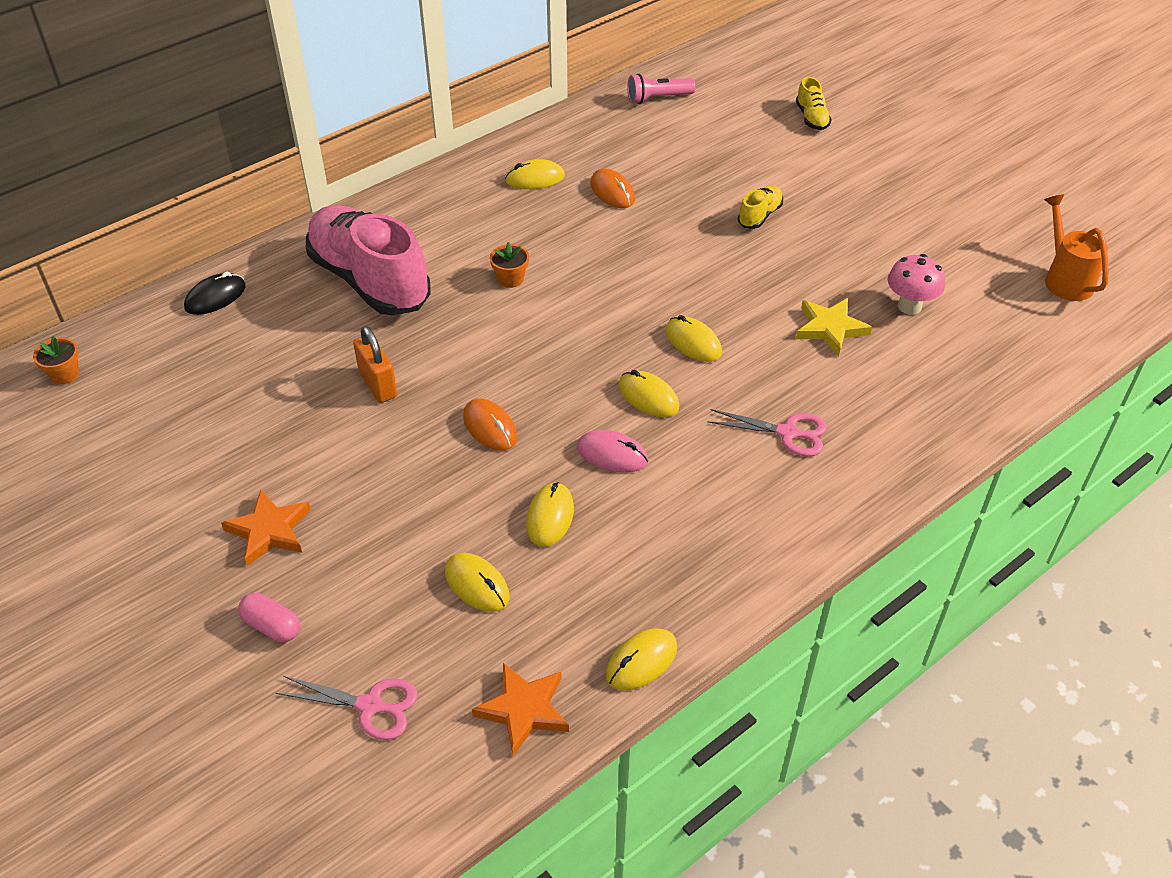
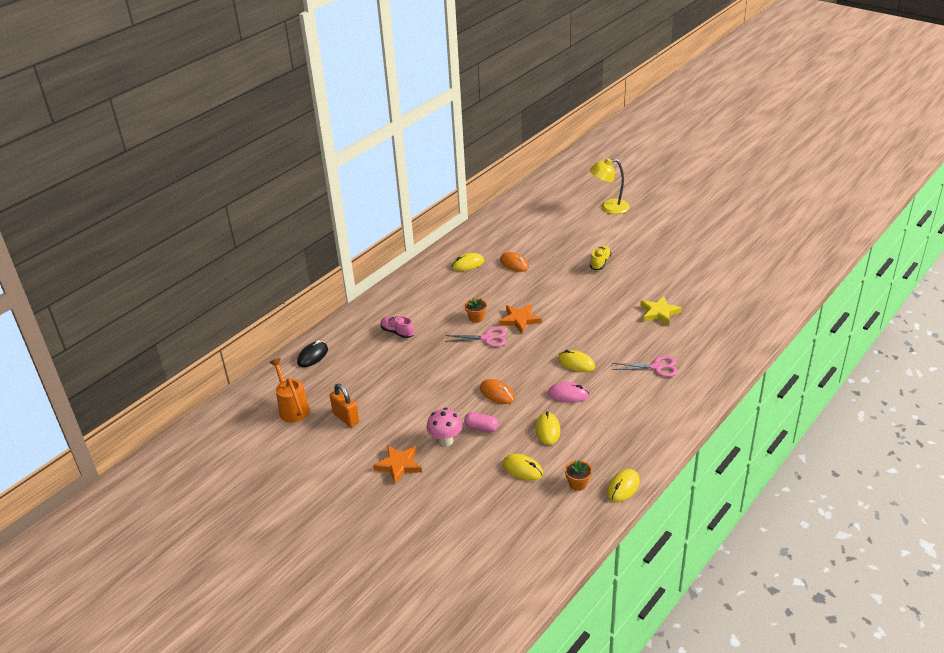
camera: 10 degrees left, 10 degrees down
orange flower pot [33,336,79,384] -> orange flower pot moved to [565,460,592,491]
pink capsule [238,593,300,642] -> pink capsule moved to [464,412,499,432]
pink scissors [276,676,417,740] -> pink scissors moved to [445,328,506,347]
pink shoe [306,205,431,316] -> pink shoe [381,316,414,338], size x0.41
orange padlock [353,326,397,403] -> orange padlock moved to [329,384,360,427]
orange star [472,663,569,756] -> orange star moved to [500,304,541,334]
pink flashlight [627,74,695,104] -> none
yellow mouse [665,315,722,362] -> none
yellow shoe [796,77,832,130] -> yellow lamp [590,158,630,214]
pink mushroom [888,254,945,315] -> pink mushroom moved to [426,408,463,446]
orange watering can [1044,194,1109,301] -> orange watering can moved to [269,358,310,423]

